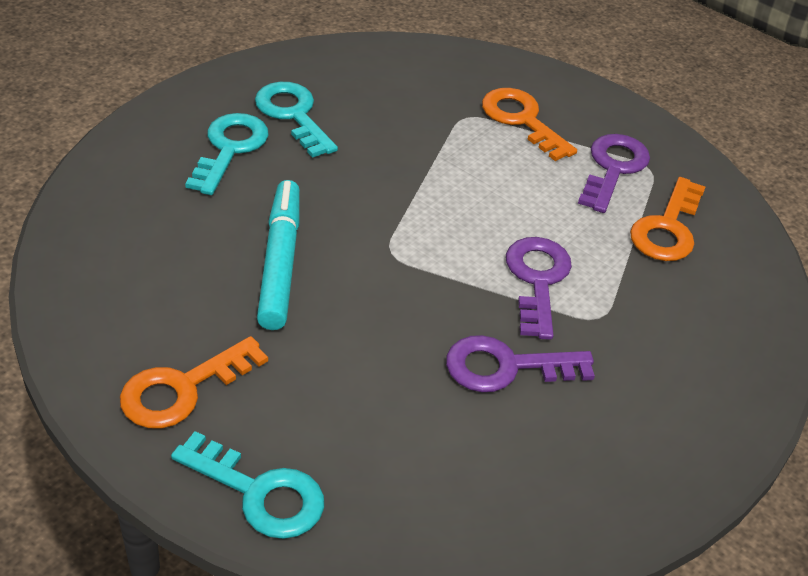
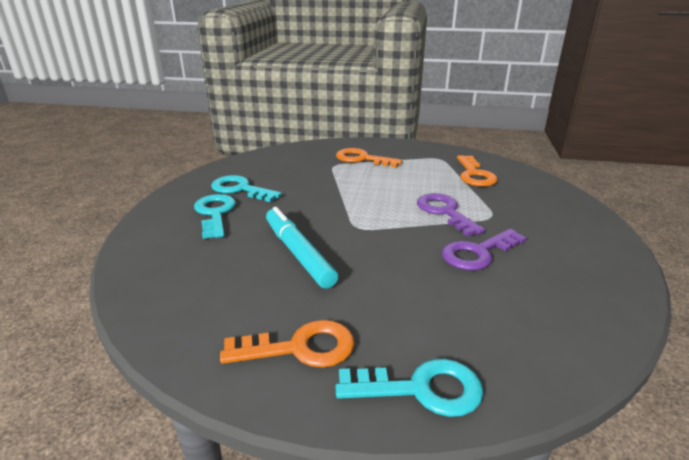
camera: 25 degrees left, 15 degrees down
orange key [120,336,268,429] -> orange key turned 120 degrees counterclockwise [220,320,354,368]
purple key [578,134,650,213] -> none

